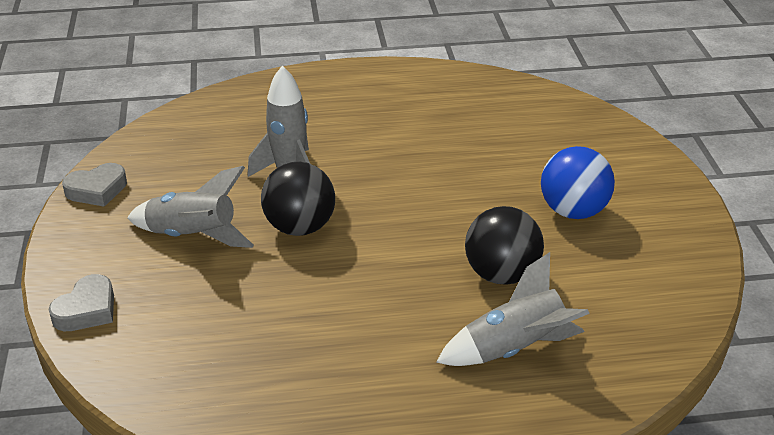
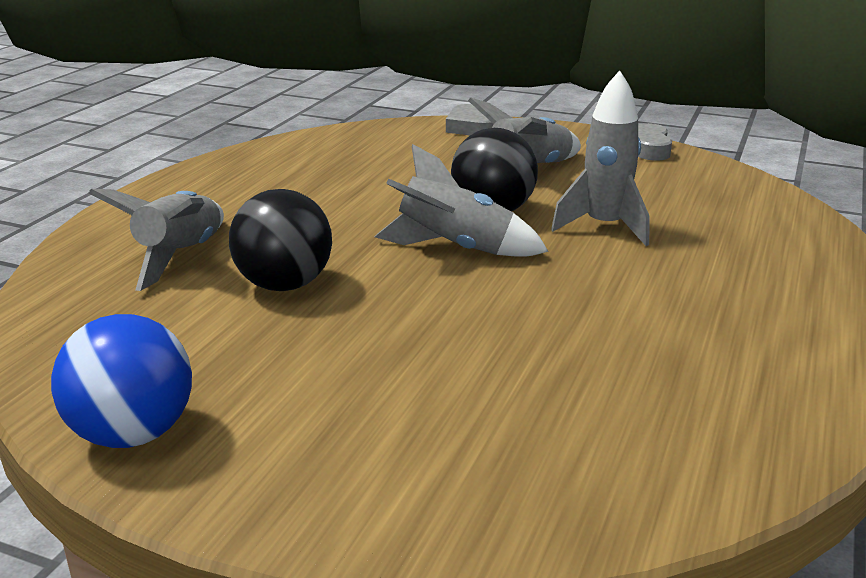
camera: 120 degrees right, 10 degrees down
blue ball [541,146,615,219] -> blue ball moved to [51,314,192,448]
none -> grey rocket [375,144,549,257]

